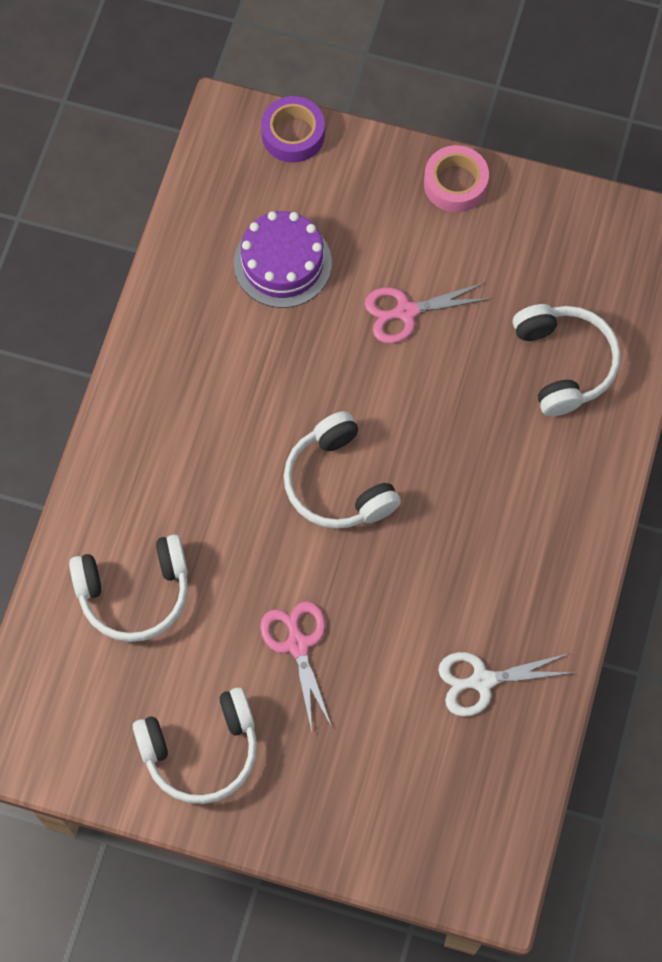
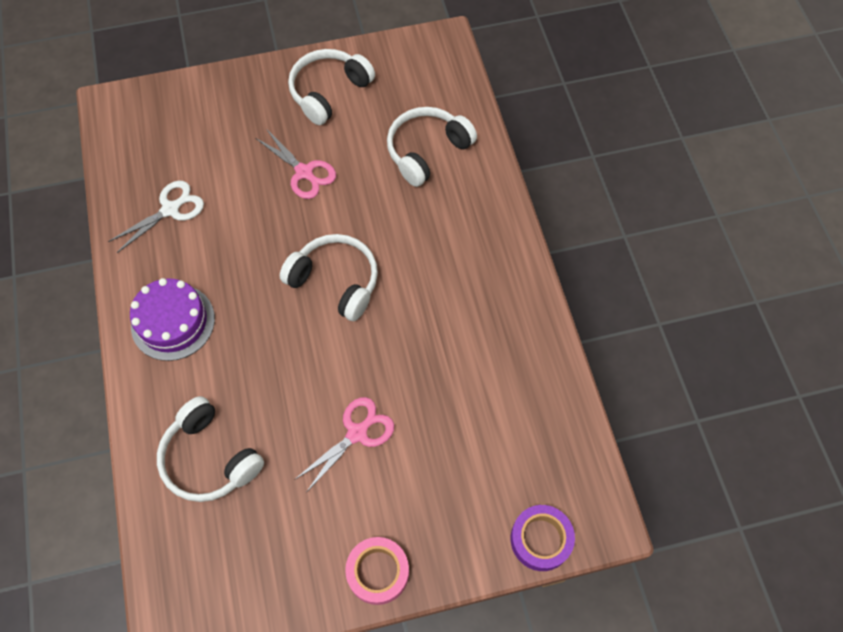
camera: 150 degrees right, 5 degrees down
purple cake [234,211,332,308] -> purple cake moved to [130,278,215,361]

